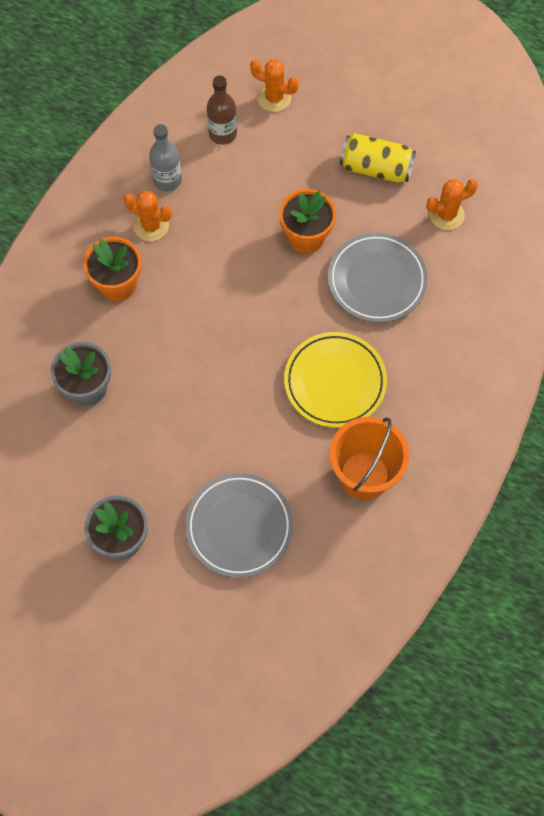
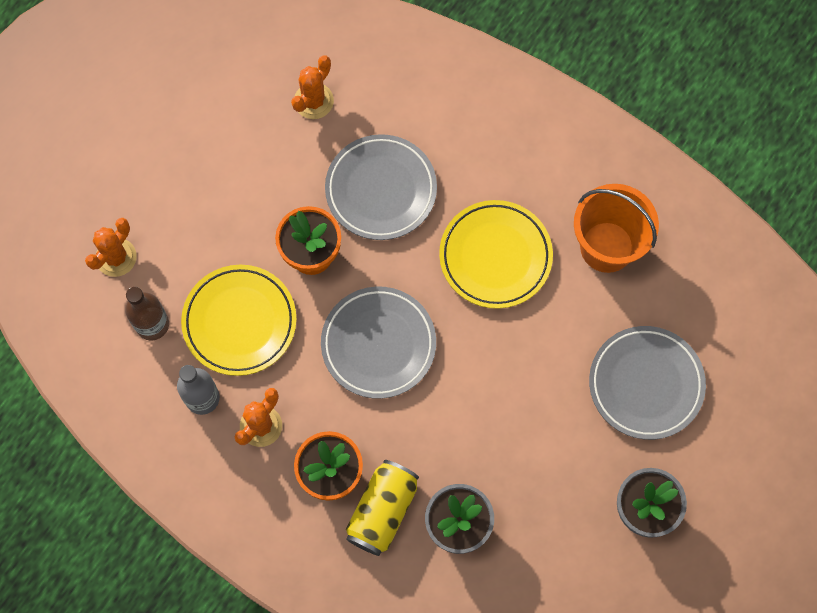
camera: 80 degrees left, 5 degrees up
yellow can [340,133,416,183] -> yellow can moved to [346,460,419,556]
orange cactus [426,179,478,230] -> orange cactus turned 45 degrees clockwise [291,55,334,119]
none -> yellow plate [181,265,297,376]
none -> grey plate [321,287,436,399]

